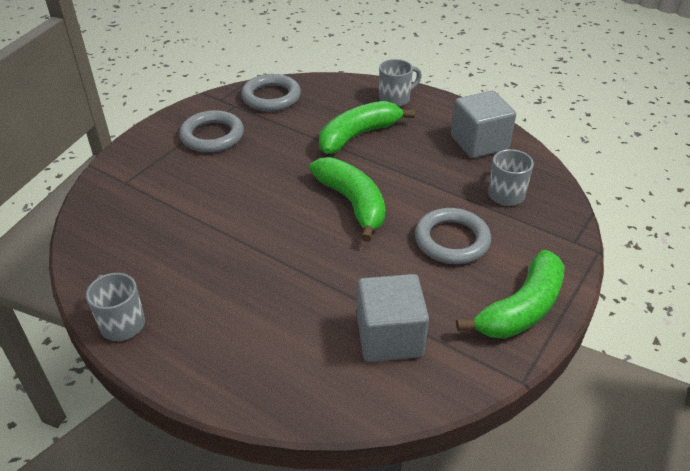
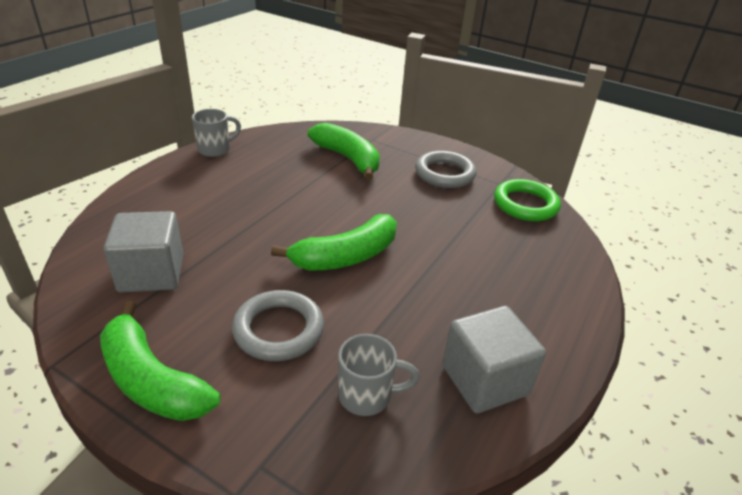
camera: 85 degrees right, 5 degrees down
grey ring [241,74,301,111] -> green ring [494,179,561,221]
green banana [319,101,415,154] -> green banana moved to [308,123,380,180]
grey mug [379,59,422,107] -> none

